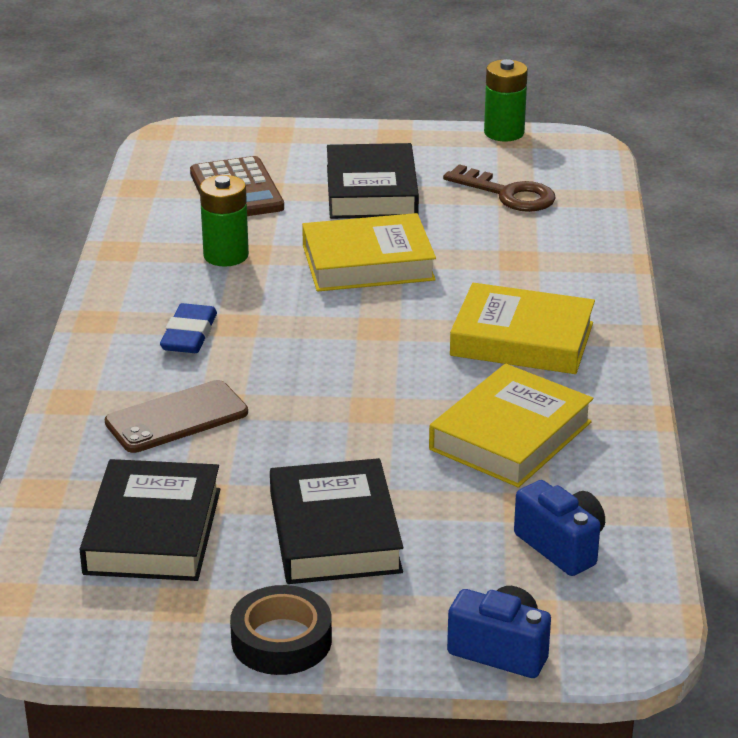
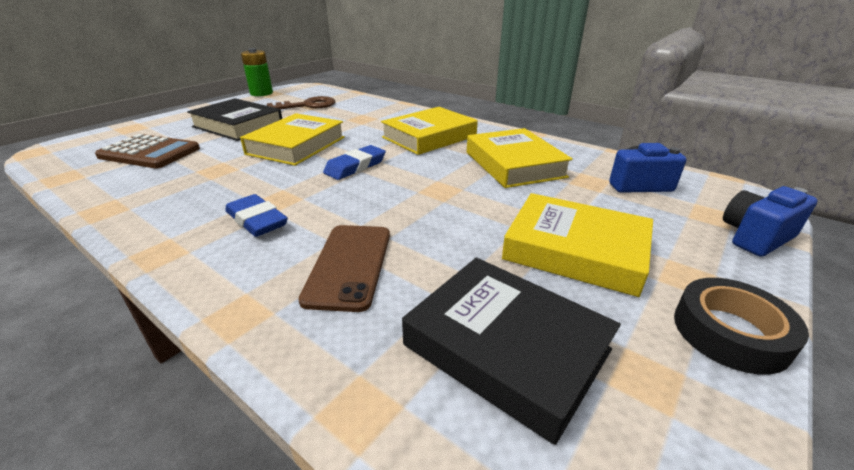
camera: 55 degrees left, 0 degrees up
green battery [200,175,249,267] -> none
black book [270,458,403,584] -> yellow book [502,193,653,297]
none -> blue eraser [323,145,386,180]

